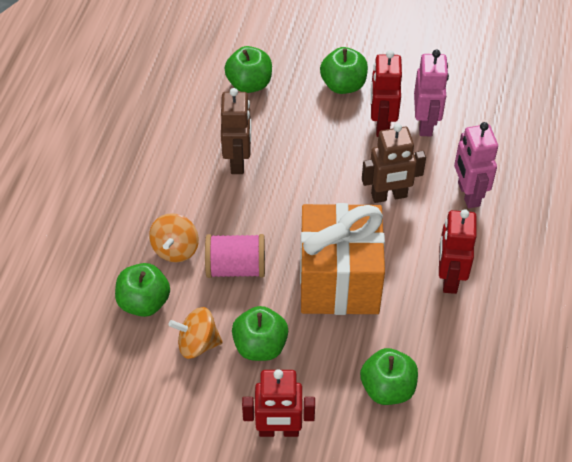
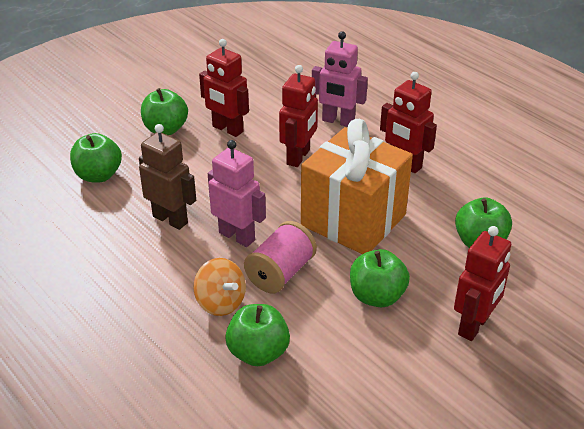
camera: 55 degrees left, 15 degrees down
orange spinning top [168,307,223,359] -> none
brown robot [362,123,426,203] -> red robot [279,65,318,167]
pink robot [414,50,449,136] -> pink robot moved to [208,140,266,247]

